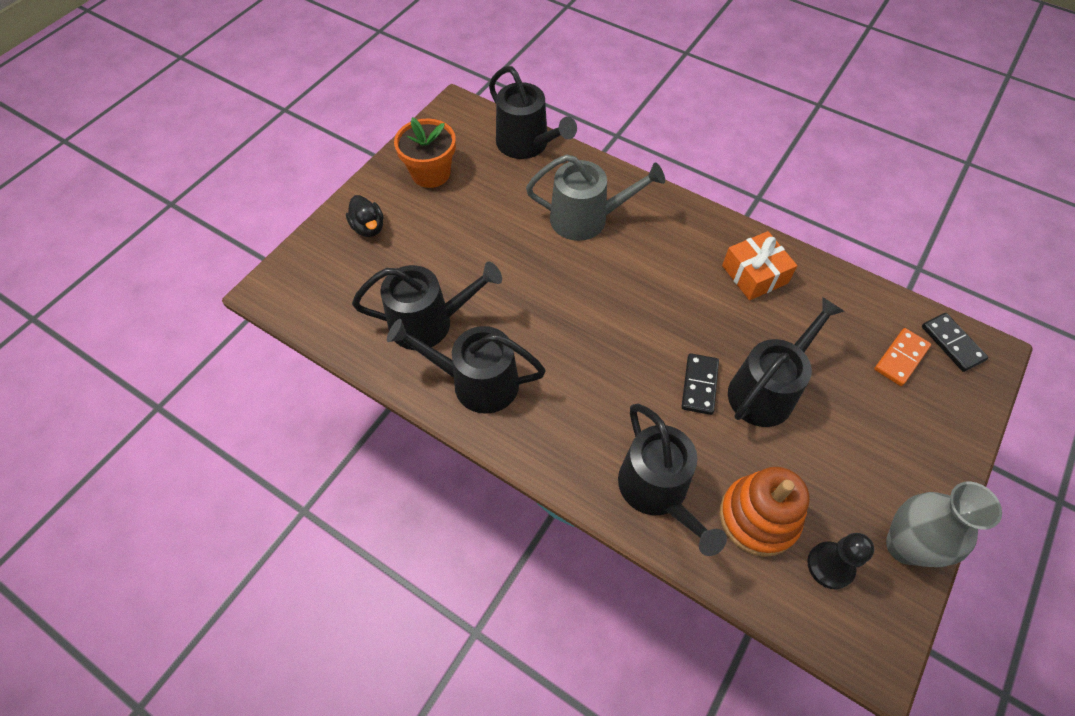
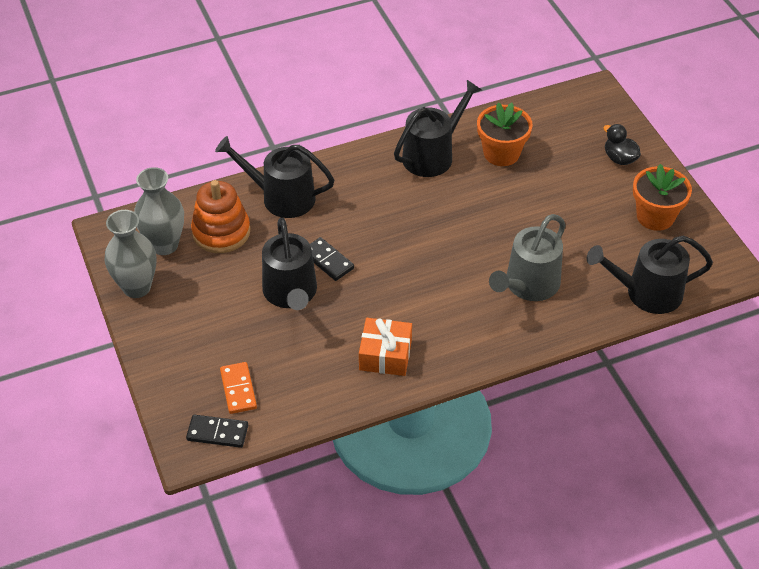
camera: 125 degrees right, 10 degrees down
black duck [346,195,383,237] -> black duck turned 45 degrees clockwise [603,124,641,165]
black watering can [352,262,502,350] -> orange flower pot [477,103,533,166]
black pawn [807,533,874,589] -> grey vase [134,167,184,255]

